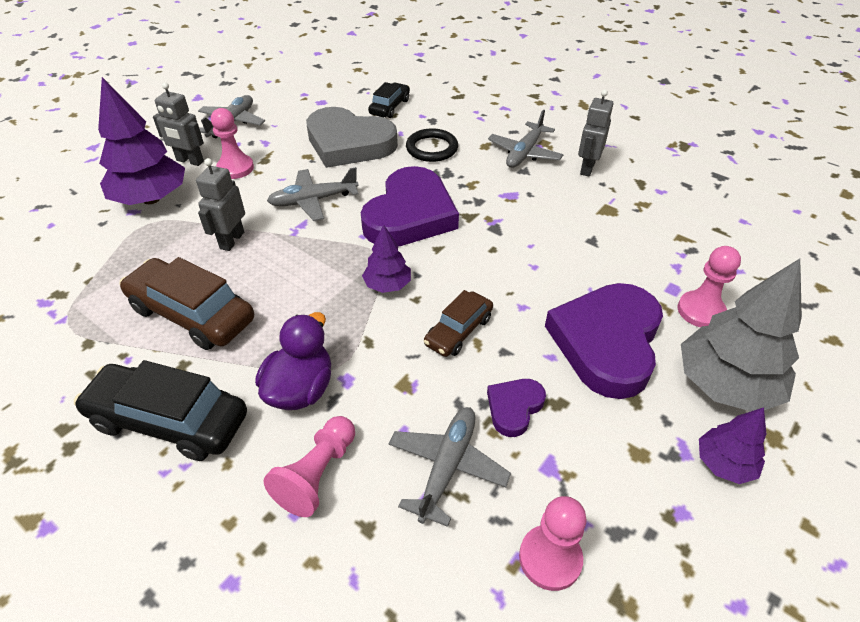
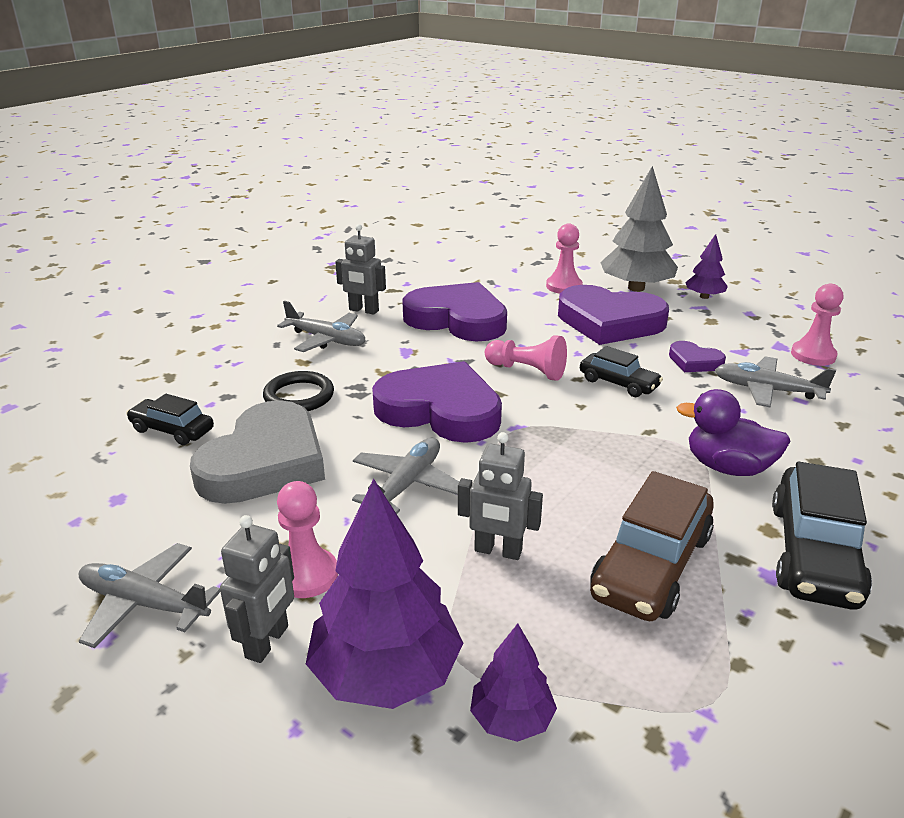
camera: 90 degrees left, 15 degrees down
pink pawn [263,416,355,517] -> pink pawn moved to [485,335,567,381]
grey plane [267,167,359,221] -> grey plane turned 135 degrees counterclockwise [352,437,459,514]
purple tree [362,224,411,293] -> purple tree moved to [470,623,557,742]
brown car [424,290,493,357] -> black car [580,346,663,397]
none -> purple heart [402,282,507,341]

